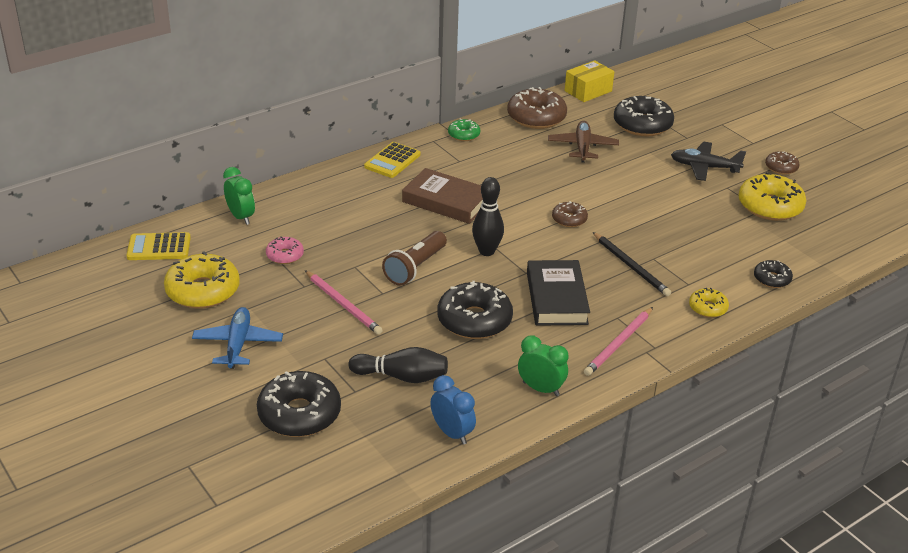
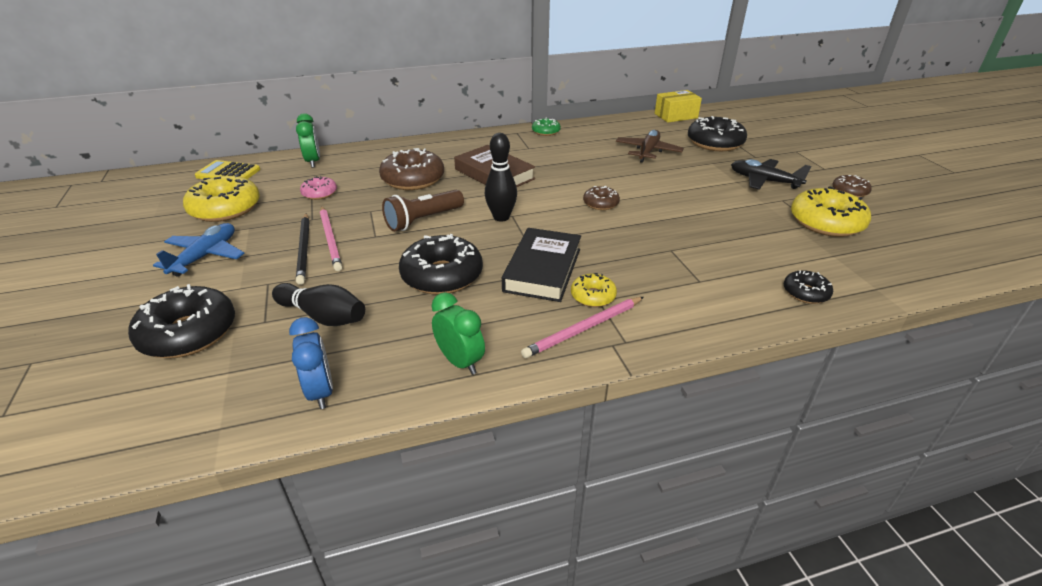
camera: 20 degrees right, 0 degrees up
yellow calculator [364,142,420,178] -> none
brown donut [507,87,567,129] -> brown donut moved to [379,148,444,190]
black pencil [593,232,671,296] -> black pencil moved to [296,213,309,285]
yellow donut [689,288,729,318] -> yellow donut moved to [571,273,617,307]

